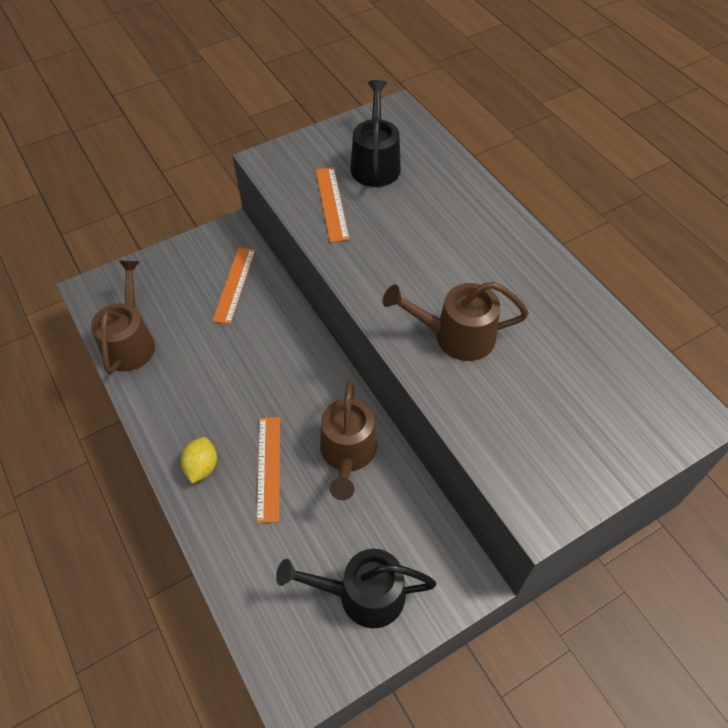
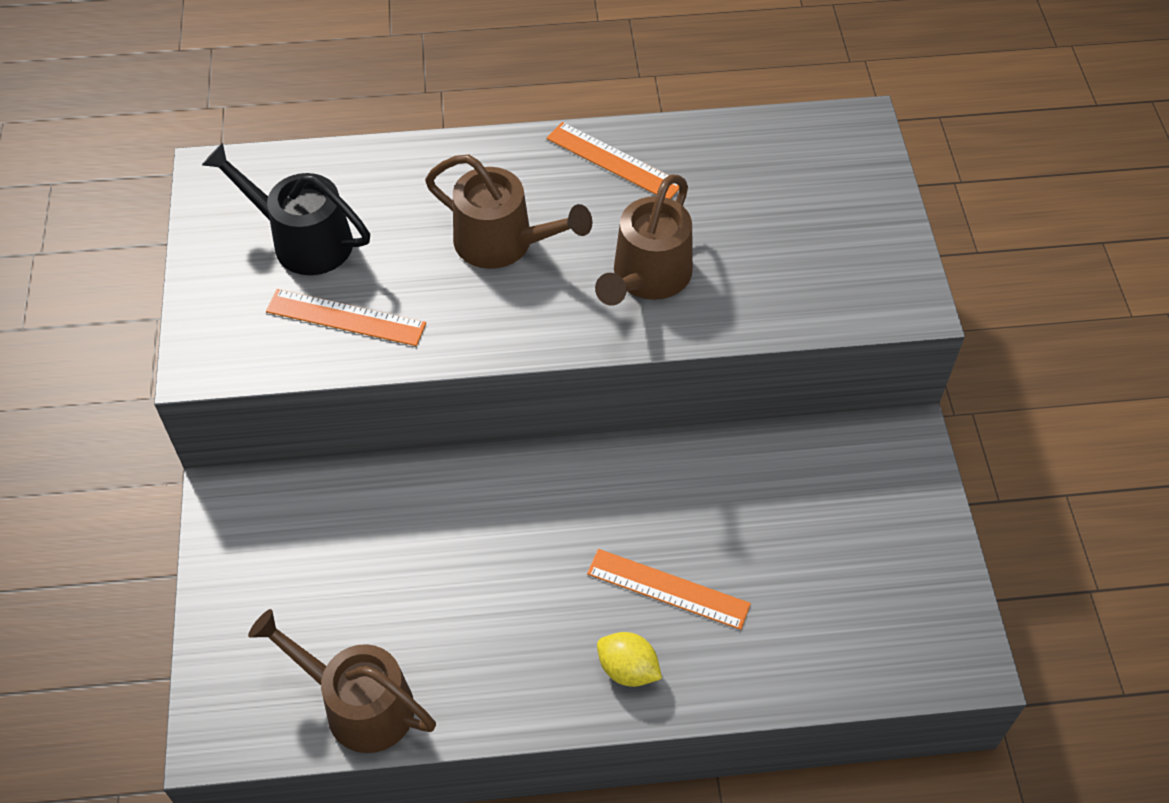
camera: 65 degrees left, 0 degrees up
orange ruler [212,247,255,324] -> orange ruler moved to [547,122,680,199]
black watering can [276,549,437,628] -> none
brown watering can [320,379,377,500] -> brown watering can moved to [425,155,592,269]

